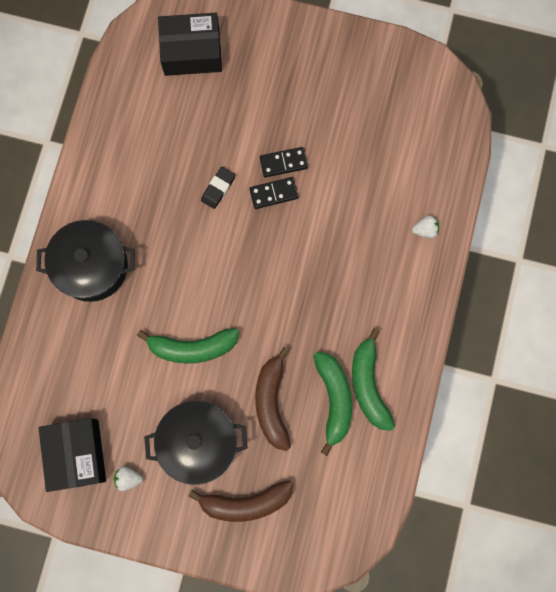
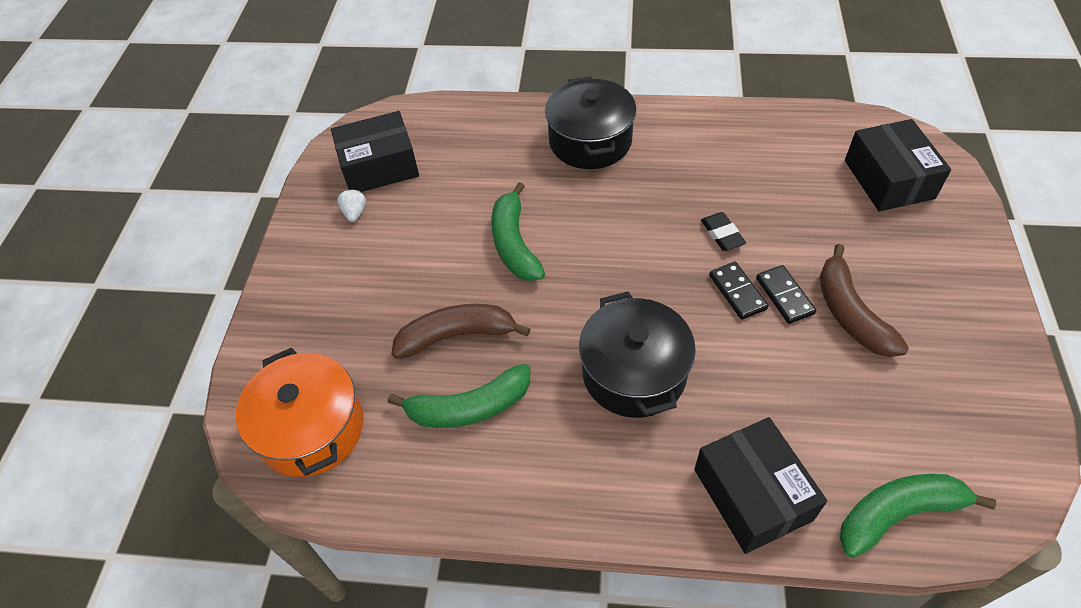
camera: 85 degrees right, 25 degrees down
black pot [144,401,248,485] -> black pot moved to [579,291,696,418]
brown banana [188,480,294,522] -> brown banana moved to [820,244,909,357]
black eraser [201,167,235,209] -> black eraser turned 45 degrees clockwise [701,212,746,251]
green banana [352,328,395,431] -> green banana moved to [839,474,996,558]
white strawberry [412,215,439,238] -> black box [694,417,827,554]
none -> orange pot [236,348,364,477]

